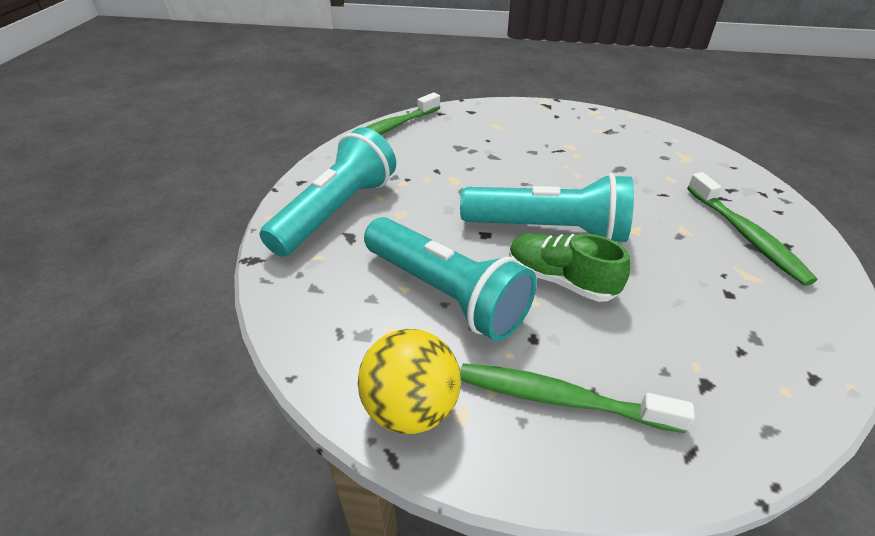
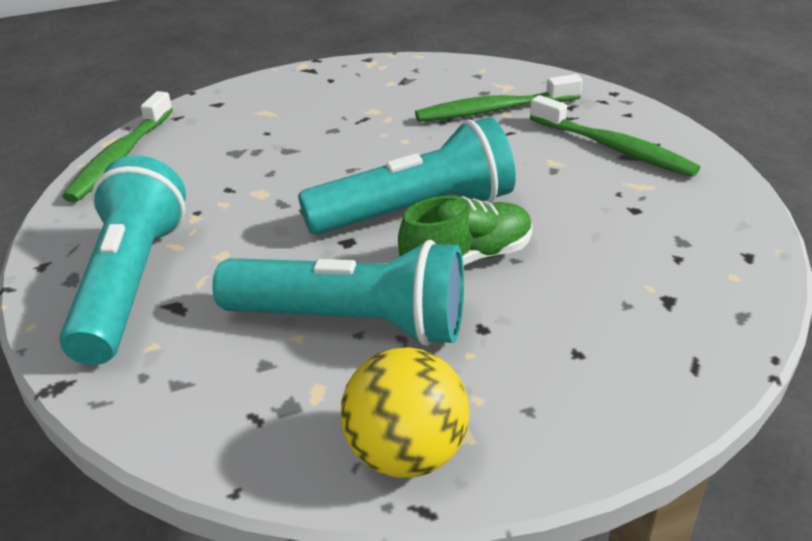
camera: 30 degrees left, 5 degrees down
green toothbrush [460,363,695,433] -> green toothbrush moved to [415,74,583,122]
green shoe [509,233,630,302] -> green shoe turned 150 degrees clockwise [398,196,533,265]

